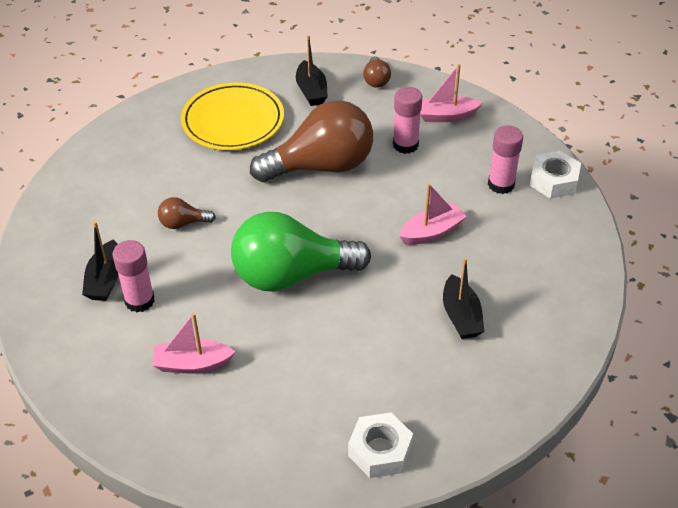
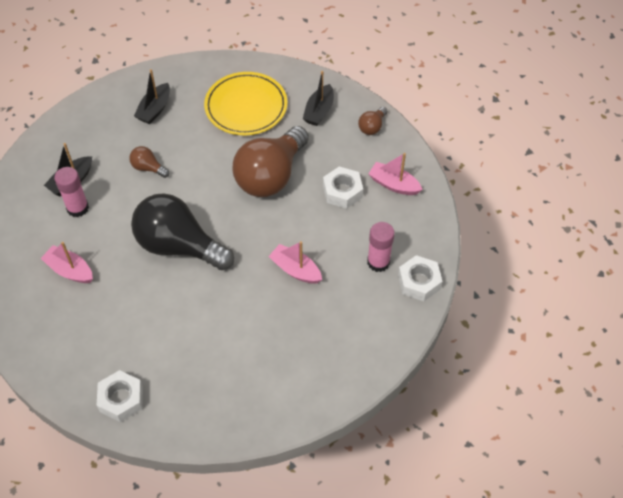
camera: 35 degrees right, 10 degrees up
green light bulb [231,212,371,292] -> black light bulb [131,193,234,270]
brown light bulb [250,100,373,182] -> brown light bulb turned 105 degrees clockwise [233,126,309,197]
pink glue stick [393,87,422,154] -> white nut [323,166,363,209]
pink boat [399,183,467,245] -> pink boat turned 150 degrees counterclockwise [268,241,322,284]
black boat [443,258,485,339] -> black boat moved to [134,69,170,124]

